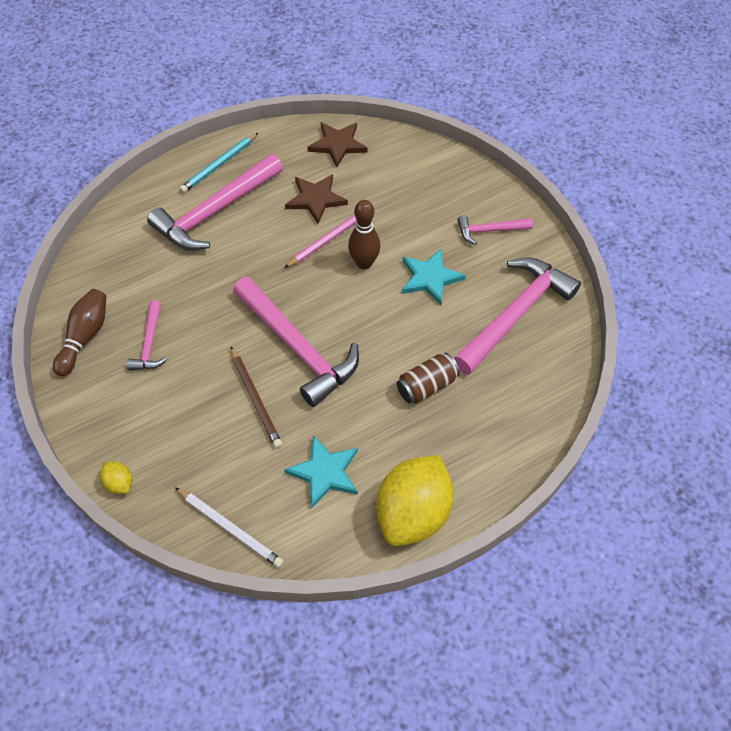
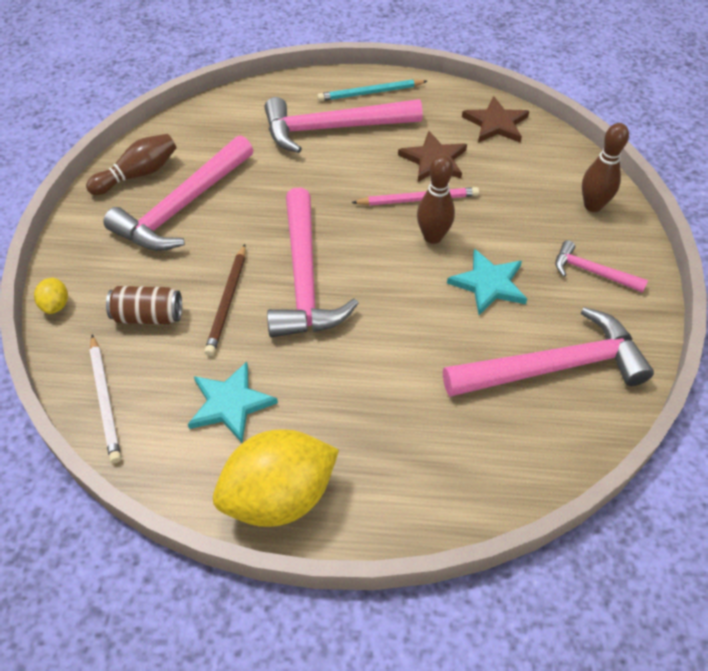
camera: 35 degrees right, 5 degrees down
pink hammer [127,300,168,370] -> pink hammer [103,135,253,251], size x2.00
brown can [397,353,460,404] -> brown can moved to [106,286,182,324]
none -> brown bowling pin [582,123,629,212]

